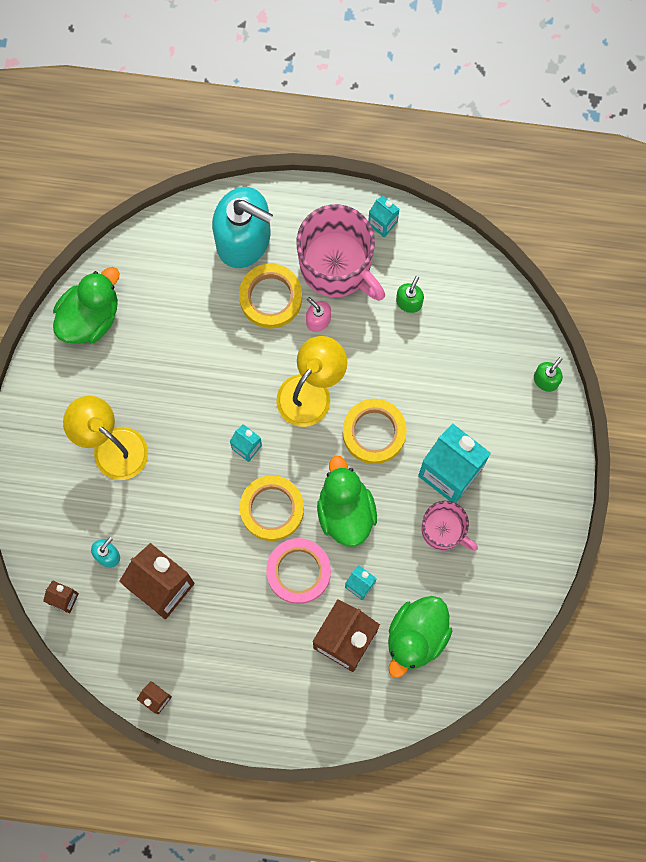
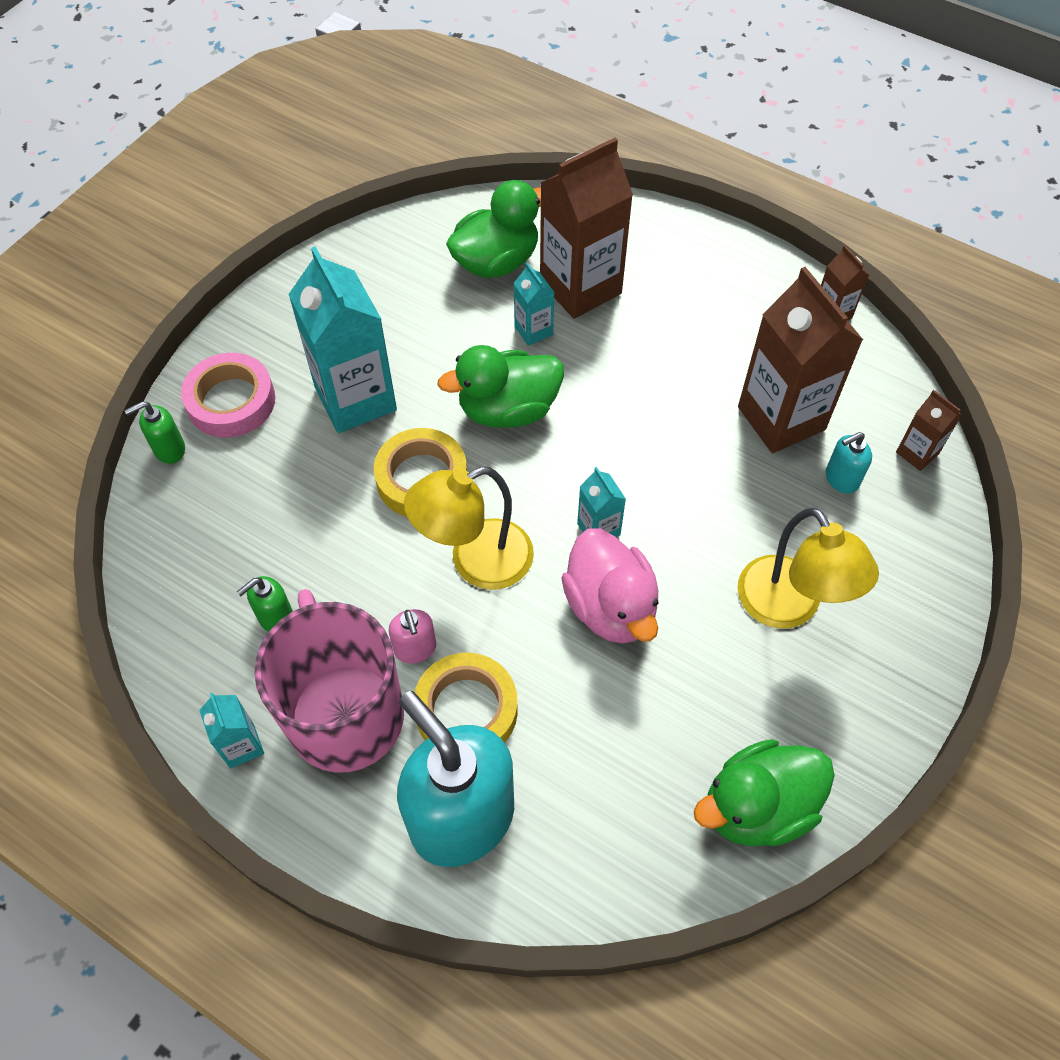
camera: 155 degrees left, 20 degrees down
yellow tape [240,475,304,541] -> none
pink tape [266,538,331,604] -> pink tape moved to [181,353,275,438]
green duck [317,455,377,547] -> green duck turned 60 degrees clockwise [437,345,564,428]
pink mug [422,501,478,551] -> none
none -> pink duck [561,528,659,644]

